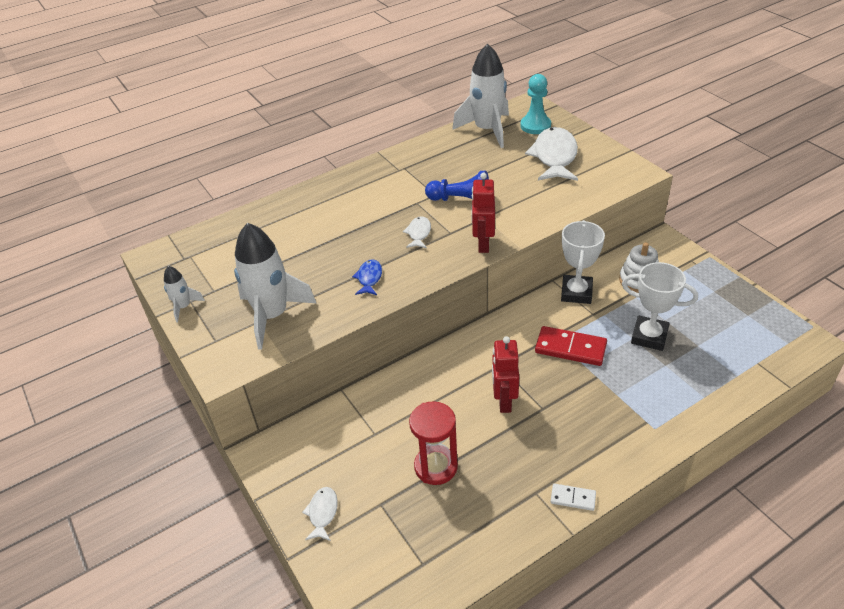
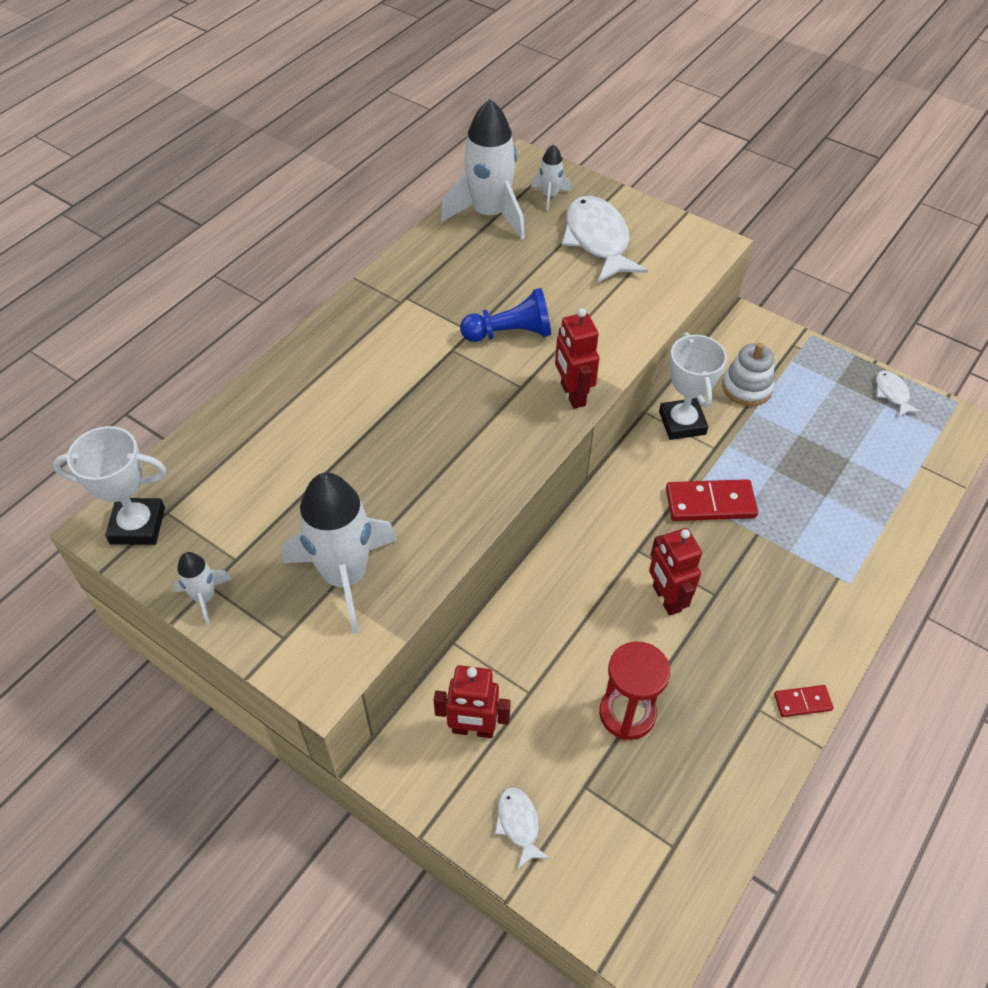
camera: 25 degrees left, 10 degrees up
blue fish [352,259,382,295] -> none
white fish [403,216,431,248] -> white fish moved to [876,370,922,418]
turquoise pawn [520,74,551,134] -> white rocket [531,144,572,211]
white domino [551,484,596,511] -> red domino [774,685,833,717]
white trophy [622,262,698,351] -> white trophy moved to [53,426,166,545]
none -> red robot [434,665,511,738]

